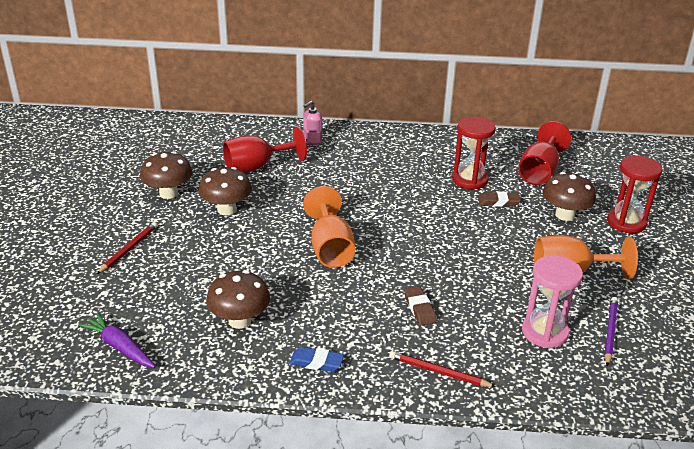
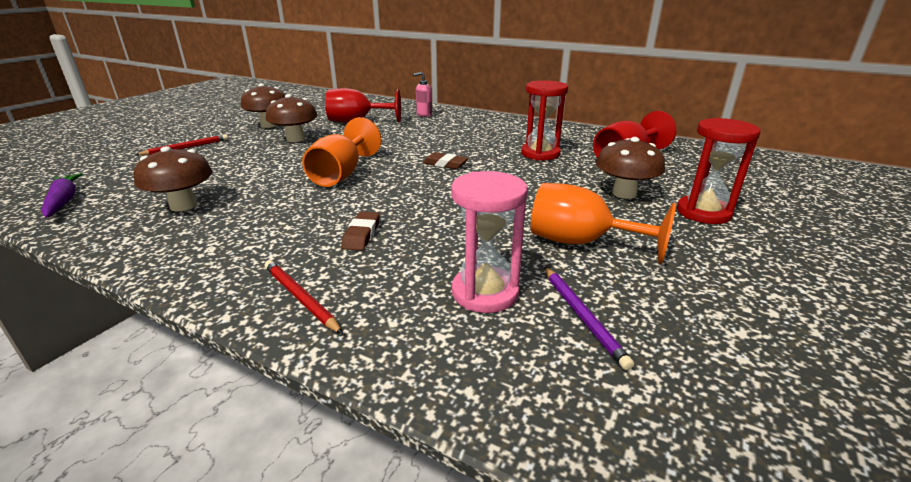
camera: 25 degrees right, 5 degrees down
blue eraser [289,347,344,372] -> none
brown eraser [478,192,521,207] -> brown eraser moved to [423,152,468,169]
purple pencil [605,297,618,366] -> purple pencil turned 120 degrees clockwise [545,267,634,370]

